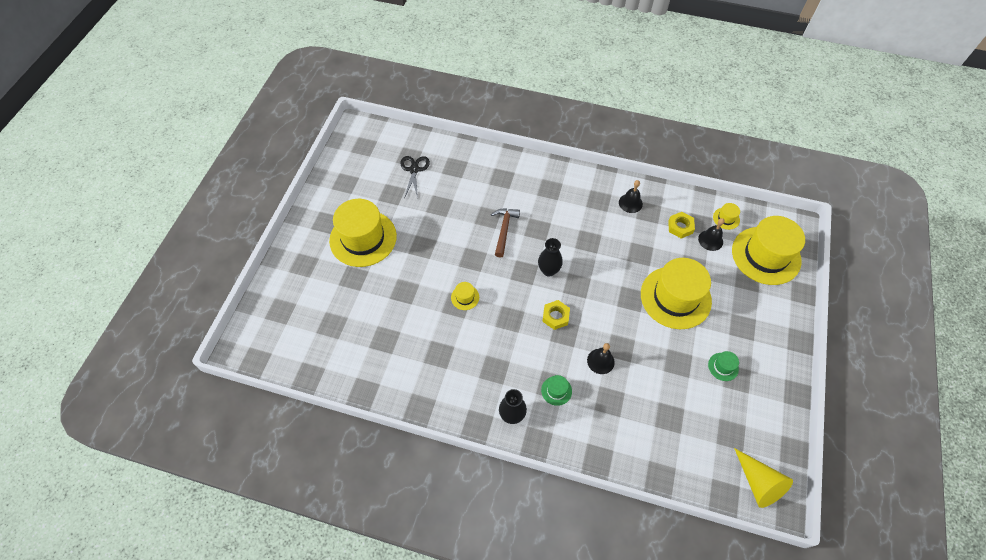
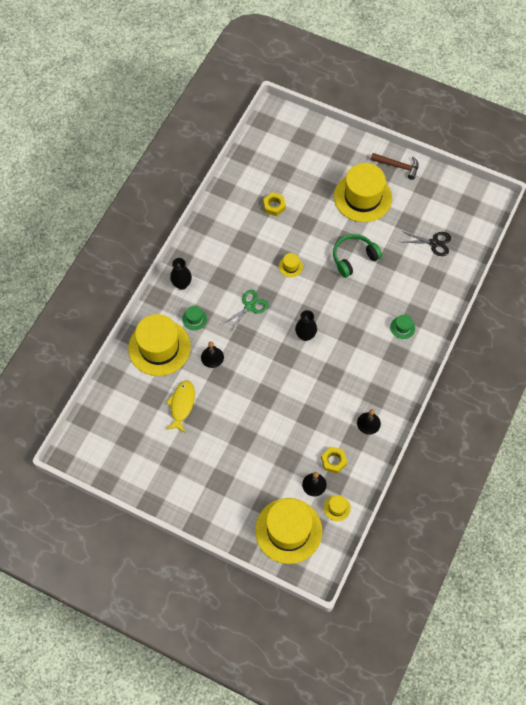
camera: 100 degrees right, 5 degrees up
brown hammer [491,209,520,258] -> brown hammer moved to [370,153,419,180]
yellow nut [542,300,570,330] -> yellow nut moved to [263,192,286,216]
yellow hat [641,258,712,329] -> yellow hat moved to [128,314,191,376]
green hat [708,351,739,381] -> green hat moved to [390,314,415,339]
yellow cone [734,448,793,508] -> none
none -> yellow fish [166,380,195,433]
none -> green scissors [220,290,269,333]
none -> green headphones [333,234,382,278]

